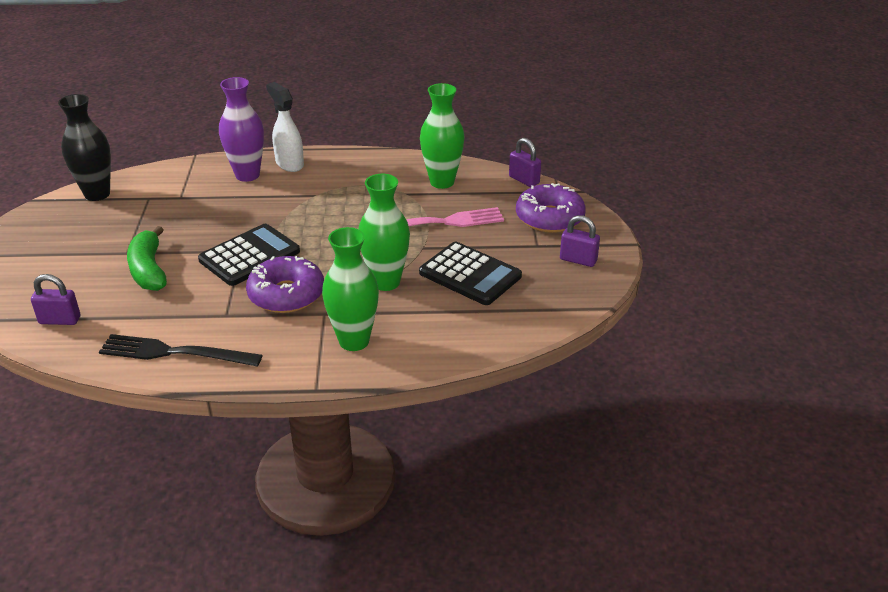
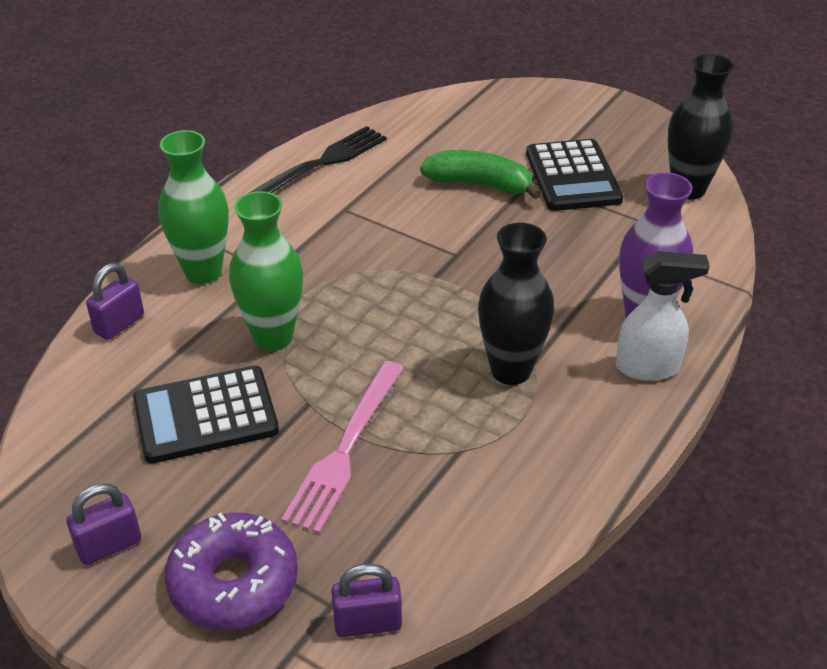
camera: 125 degrees right, 5 degrees up
purple padlock [31,274,80,325] -> purple padlock moved to [86,263,144,340]
black calculator [198,224,300,286] -> black calculator moved to [526,139,623,211]
purple donut [246,256,324,313] -> none
green vase [420,83,465,189] -> none
none -> black vase [478,223,554,385]

